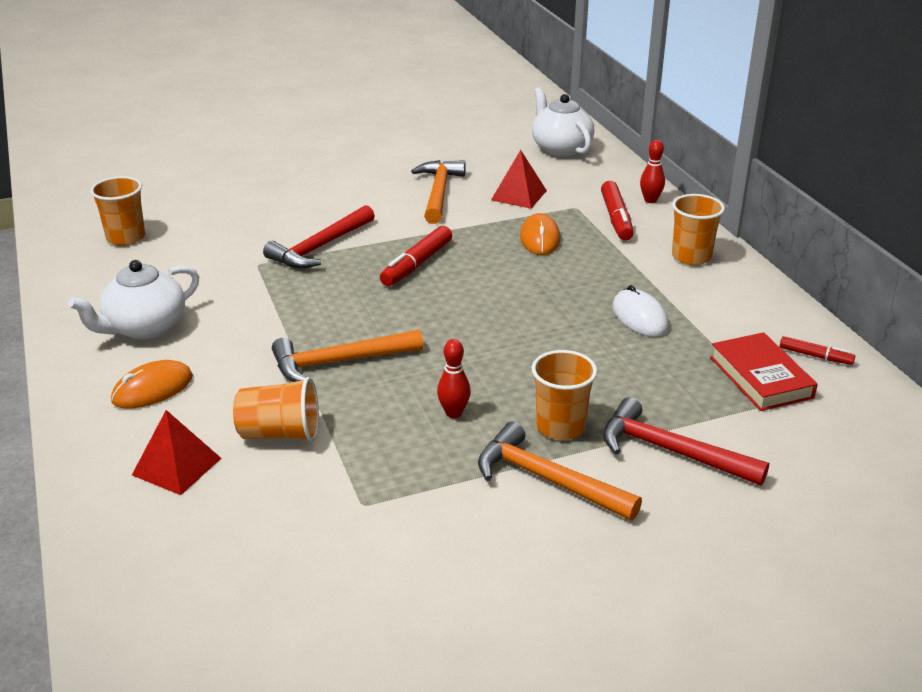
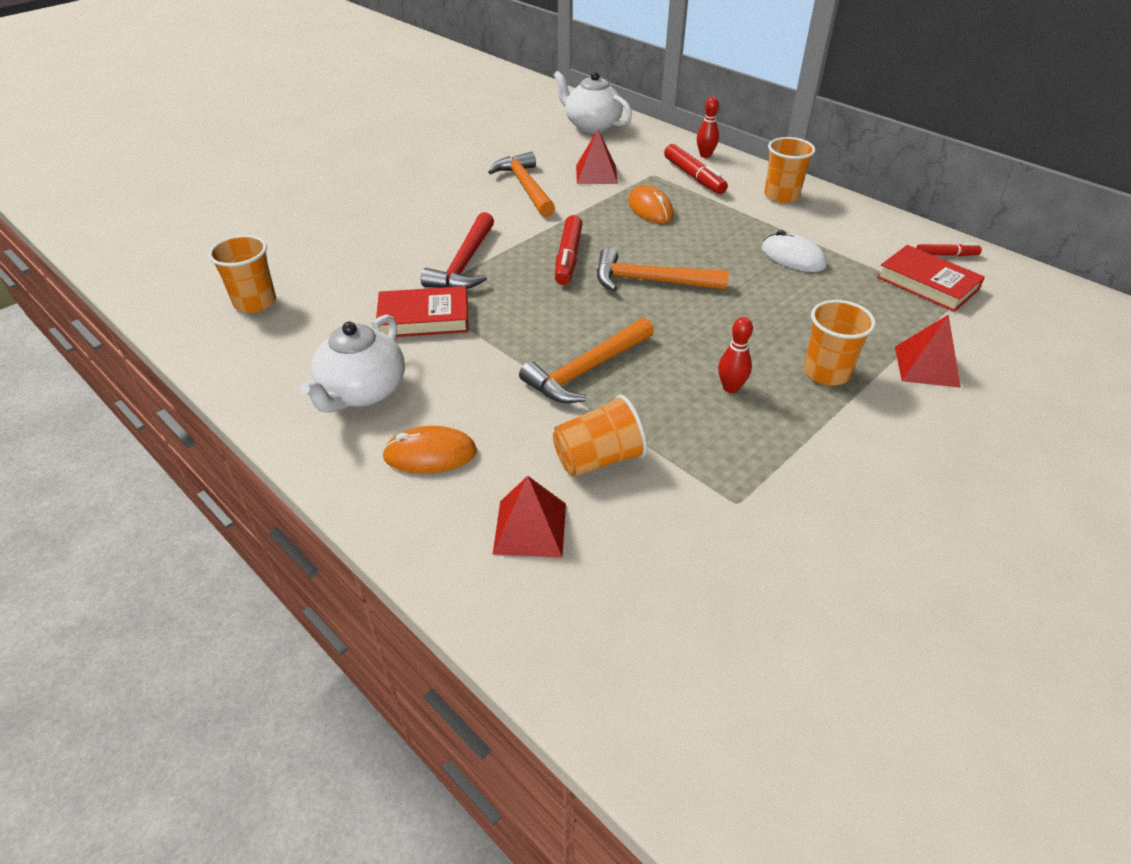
camera: 25 degrees left, 10 degrees up
orange mouse [111,360,193,409] -> orange mouse turned 60 degrees clockwise [382,426,477,474]
orange hammer [478,422,642,521] -> orange hammer moved to [597,247,729,291]
red hammer [603,397,769,486] -> red pyramid [895,315,961,388]
none -> red book [376,286,469,337]

